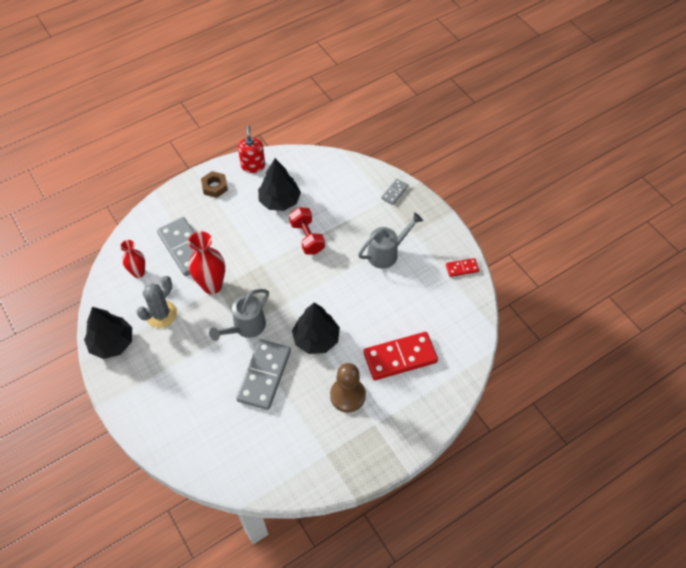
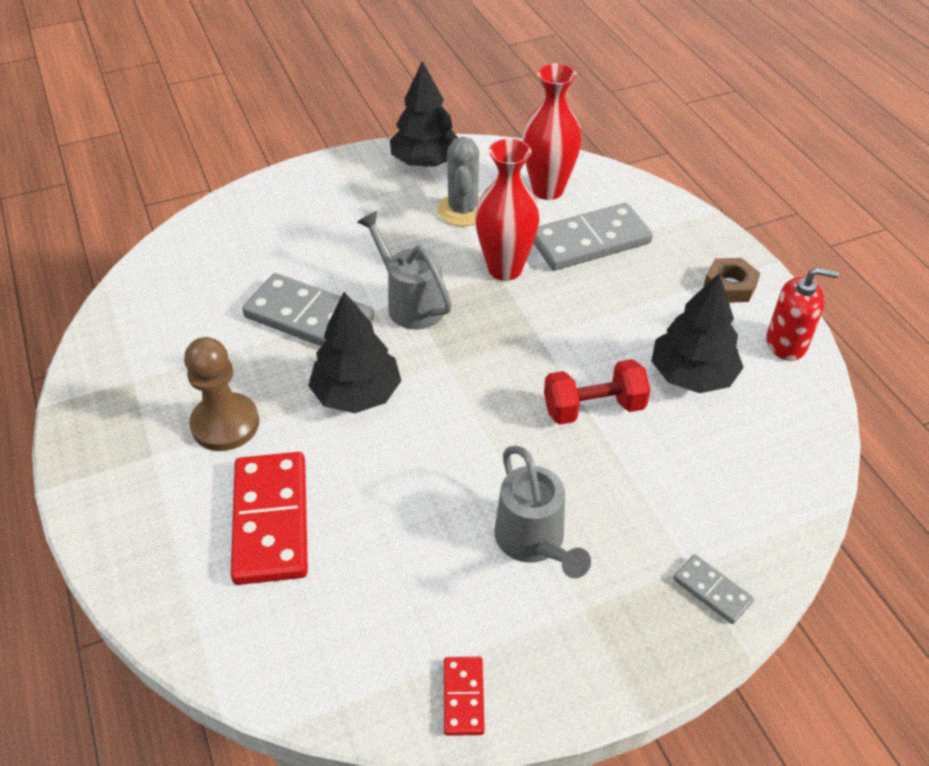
camera: 100 degrees right, 10 degrees down
red vase [120,240,145,278] -> red vase [522,63,582,200], size x1.61
grey cactus [136,276,177,328] -> grey cactus turned 45 degrees clockwise [437,137,480,226]

